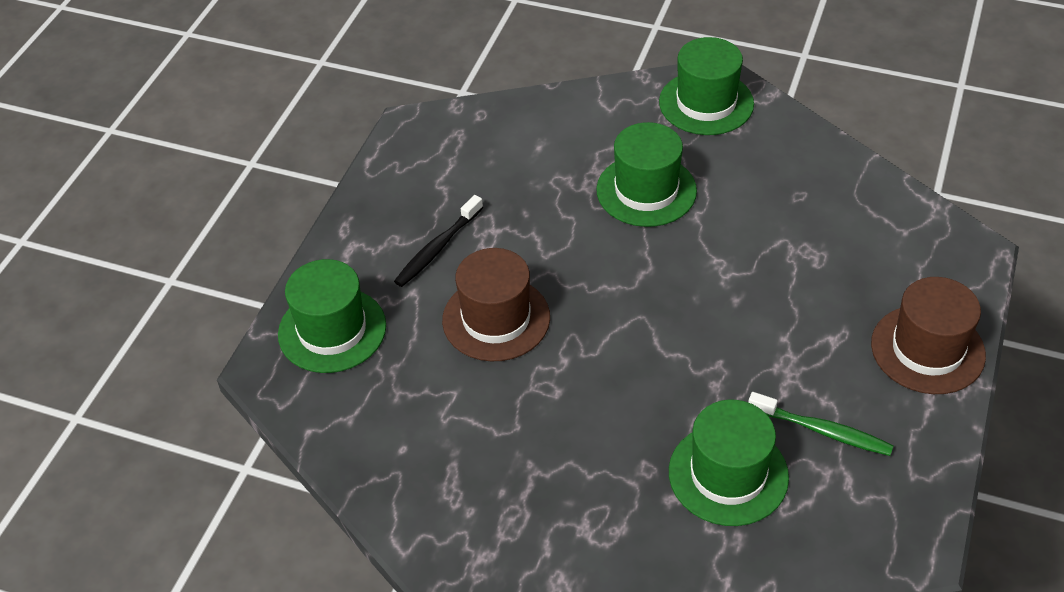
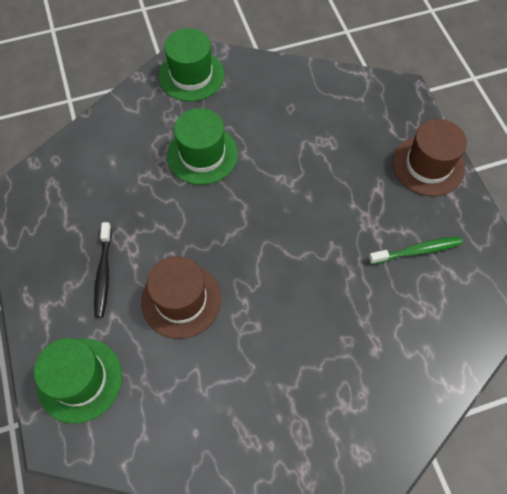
camera: 40 degrees left, 15 degrees up
green hat [669,400,789,526] -> none

